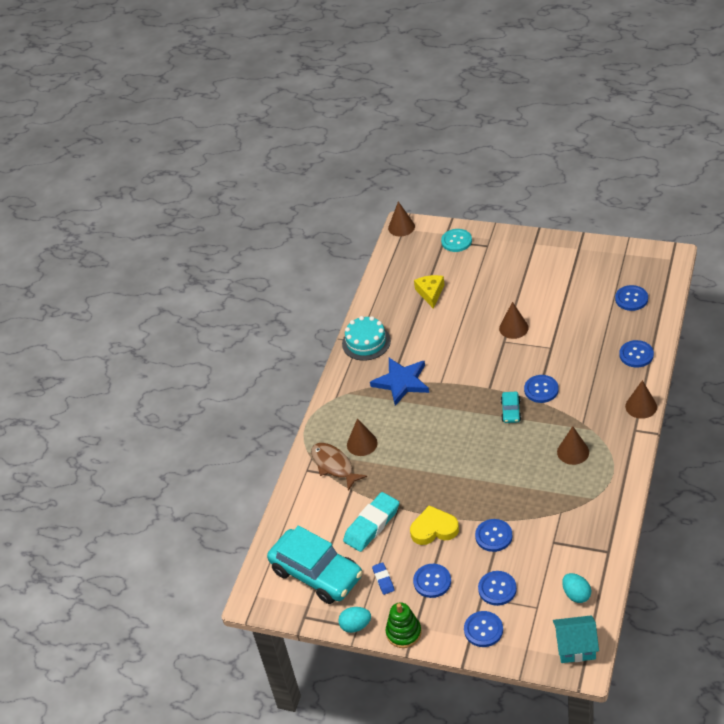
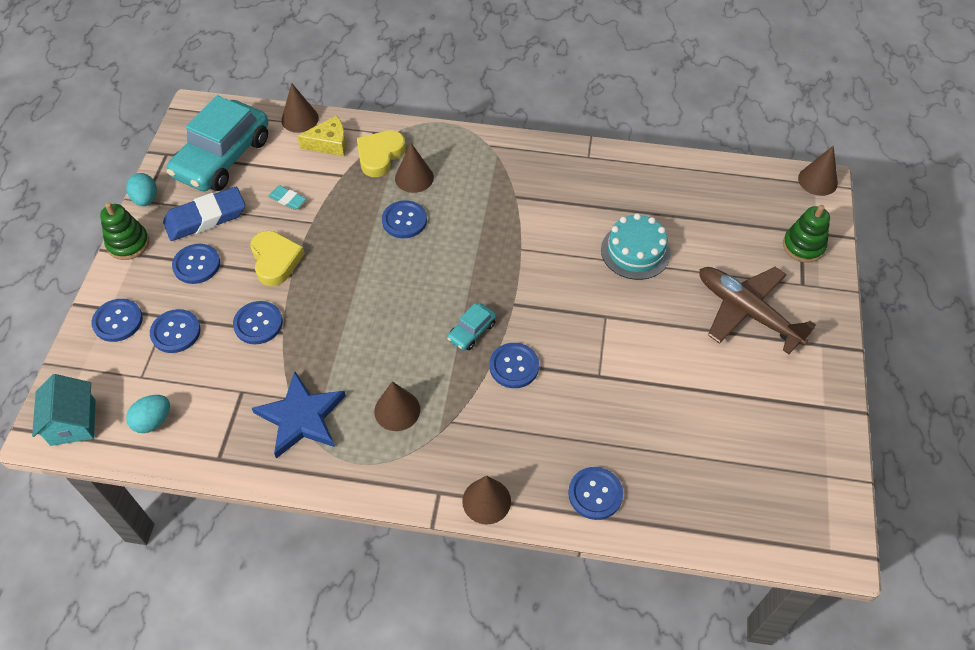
camera: 75 degrees right, 10 degrees up
brown fish [311,443,367,491] -> yellow heart [357,130,406,177]
turquoise cake [342,316,391,361] -> turquoise cake moved to [601,213,671,280]
turquoise eraser [343,492,399,552] -> turquoise eraser [268,185,306,210], size x0.49
blue star [370,358,429,406] -> blue star moved to [252,371,346,458]
blue eraser [372,562,394,595] -> blue eraser [163,187,245,241], size x2.02
yellow cheese [414,275,444,309] -> yellow cheese moved to [297,115,346,156]
turquoise button [441,229,472,252] -> green stacking toy [783,205,830,263]
brown cone [499,302,529,339] -> brown cone moved to [281,83,319,133]
turquoise car [501,392,521,423] -> turquoise car turned 45 degrees counterclockwise [447,303,496,350]
blue button [615,285,648,311] -> blue button moved to [382,200,427,238]
none -> brown plane [700,267,816,354]

